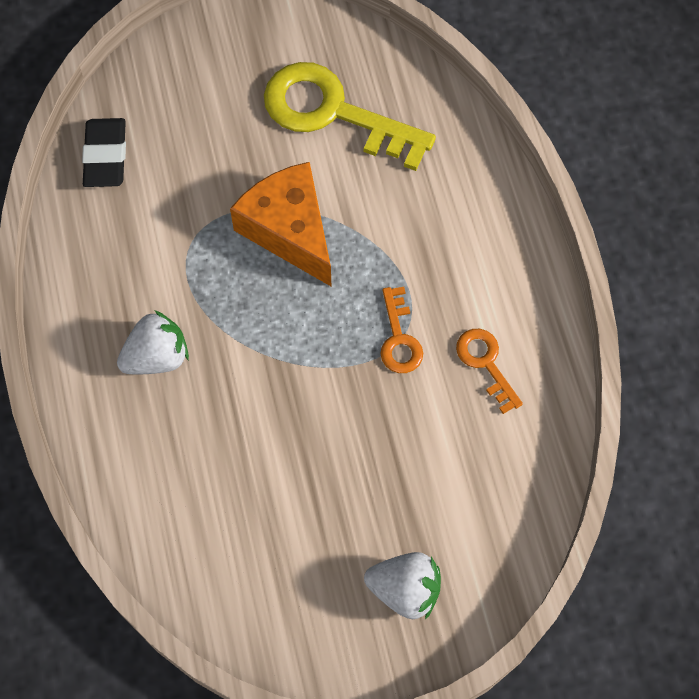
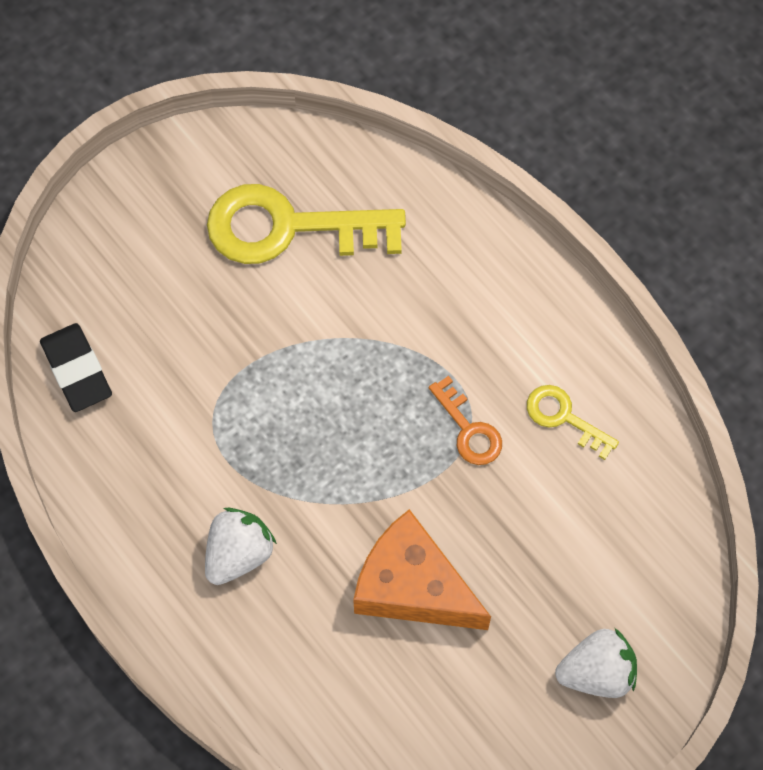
camera: 25 degrees left, 0 degrees up
orange cheese [230,162,331,286] -> orange cheese moved to [353,509,491,630]
orange key [456,329,523,414] -> yellow key [527,385,619,460]

